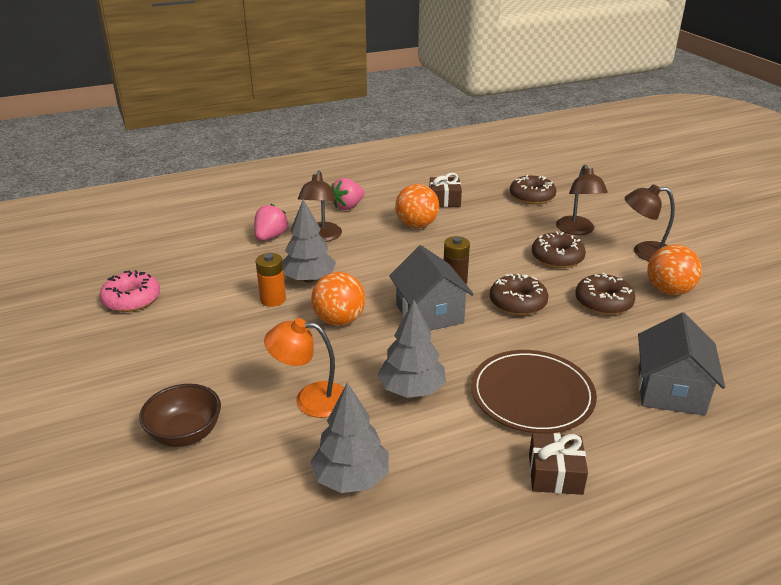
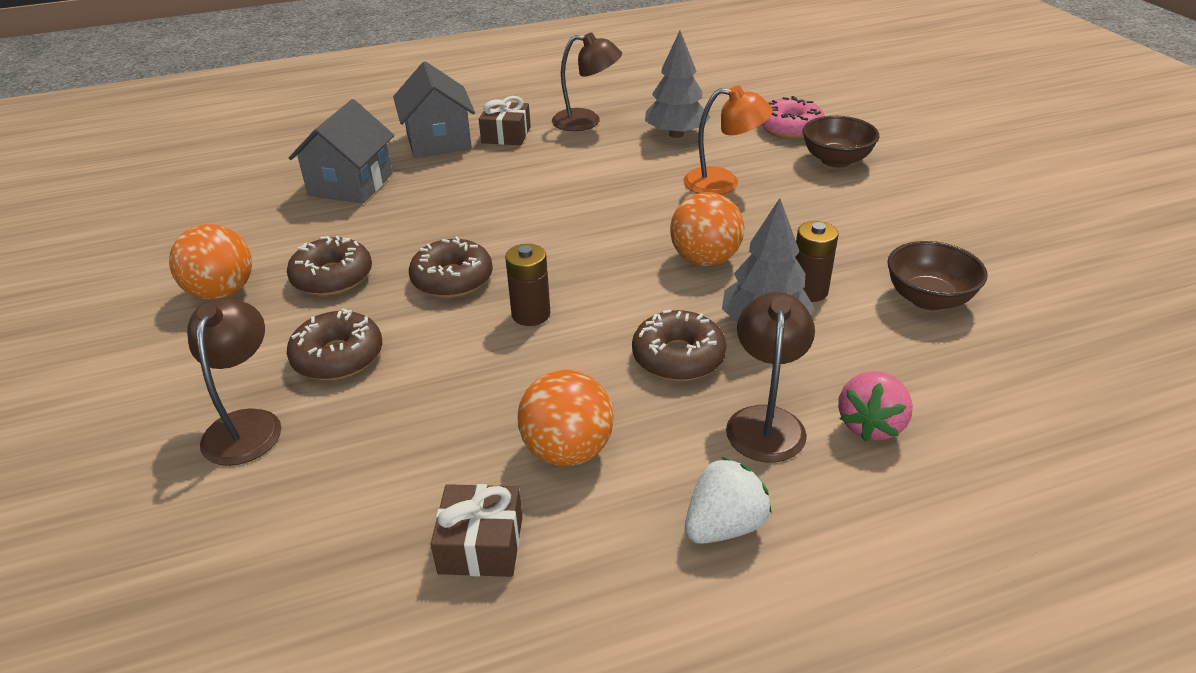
camera: 175 degrees left, 5 degrees up
pink donut [99,270,160,312] -> pink donut moved to [761,96,825,139]
orange battery [256,253,286,307] -> brown battery [795,221,839,302]
pink strawberry [332,178,365,210] -> white strawberry [685,457,772,544]
grey tree [377,300,446,398] -> none
grey house [389,245,474,331] -> grey house moved to [393,61,475,158]
brown plate [471,350,597,434] -> none
brown donut [510,175,556,205] -> brown donut moved to [632,309,727,381]
brown lamp [625,184,675,261] -> brown lamp moved to [552,32,622,131]
none -> brown bowl [887,241,988,310]

